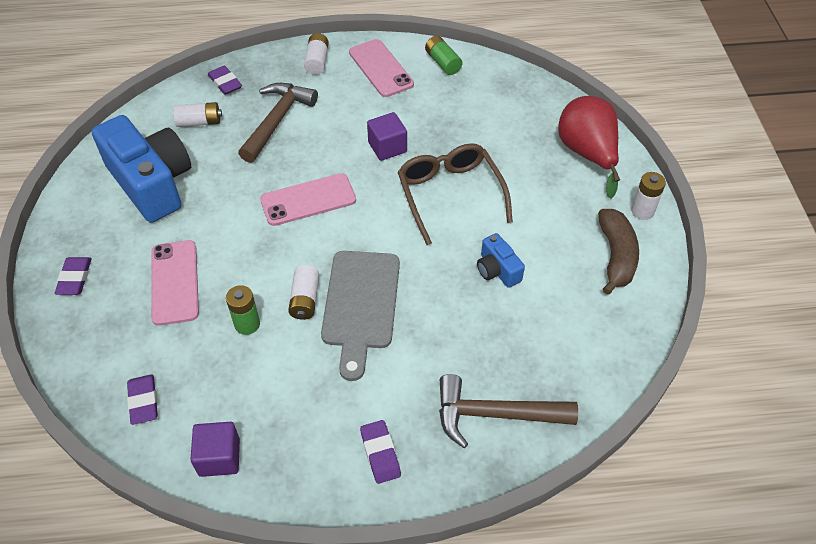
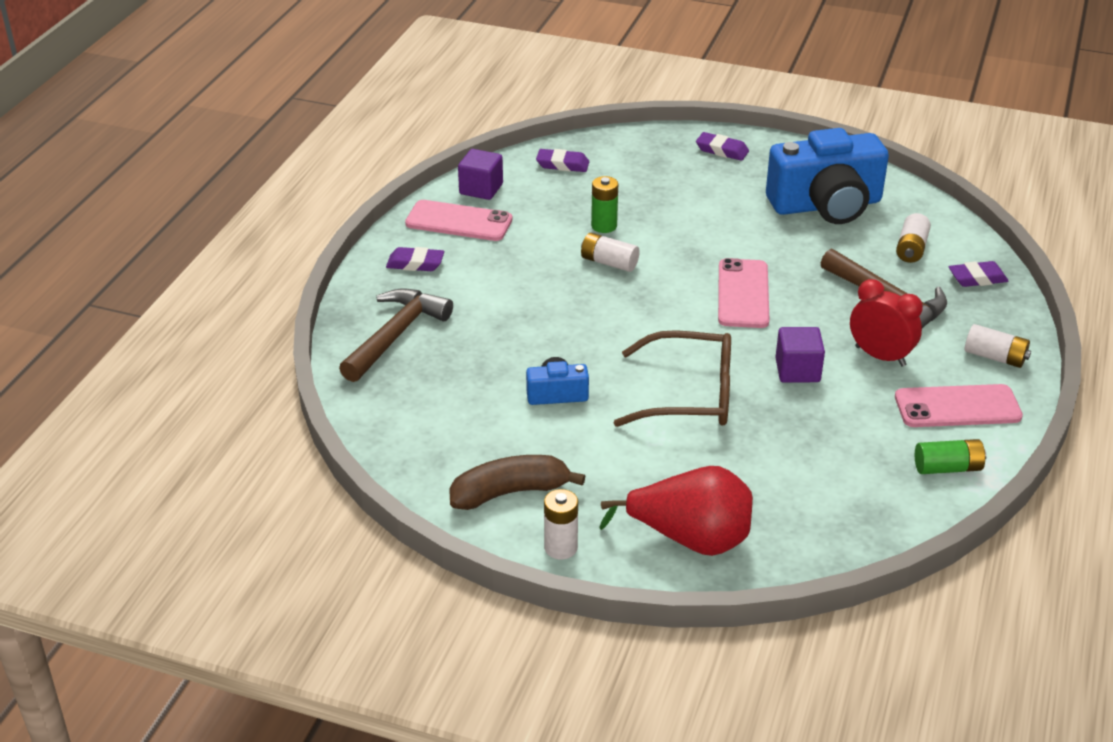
camera: 115 degrees right, 15 degrees down
pink phone [151,240,199,326] -> pink phone moved to [405,200,512,241]
grey cutting board [321,251,400,381] -> none
brown banana [598,209,639,295] -> brown banana turned 135 degrees clockwise [449,455,585,510]
none -> red clock [850,279,923,366]

